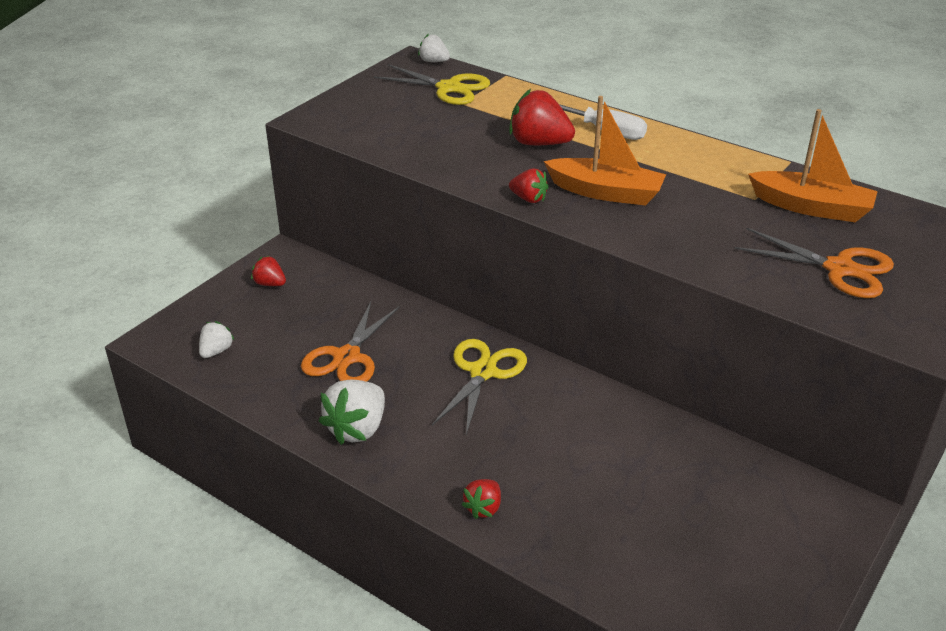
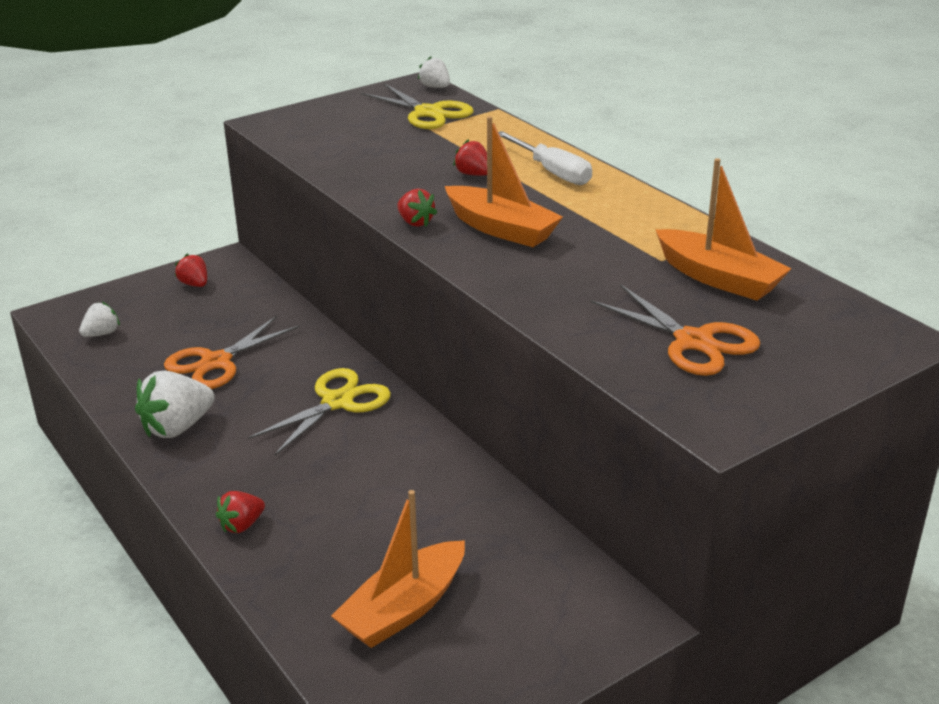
camera: 20 degrees right, 5 degrees down
red strawberry [509,89,575,145] -> red strawberry [453,139,487,176], size x0.57
none -> orange boat [331,490,465,648]

